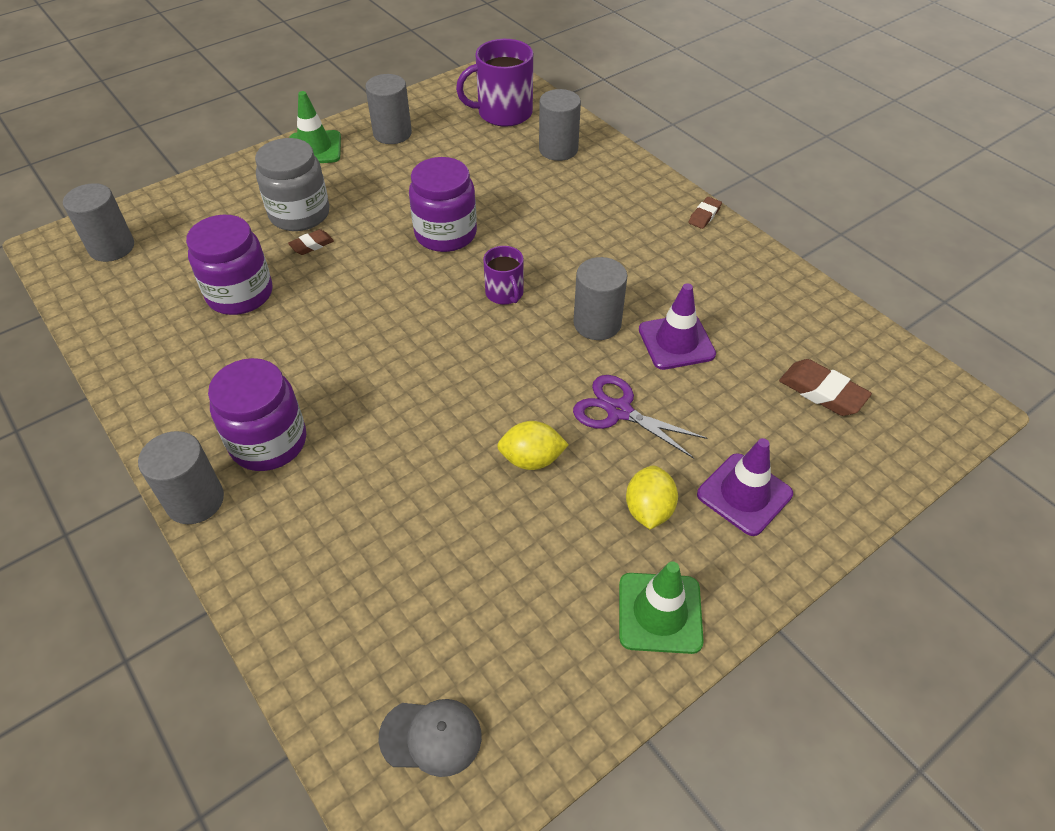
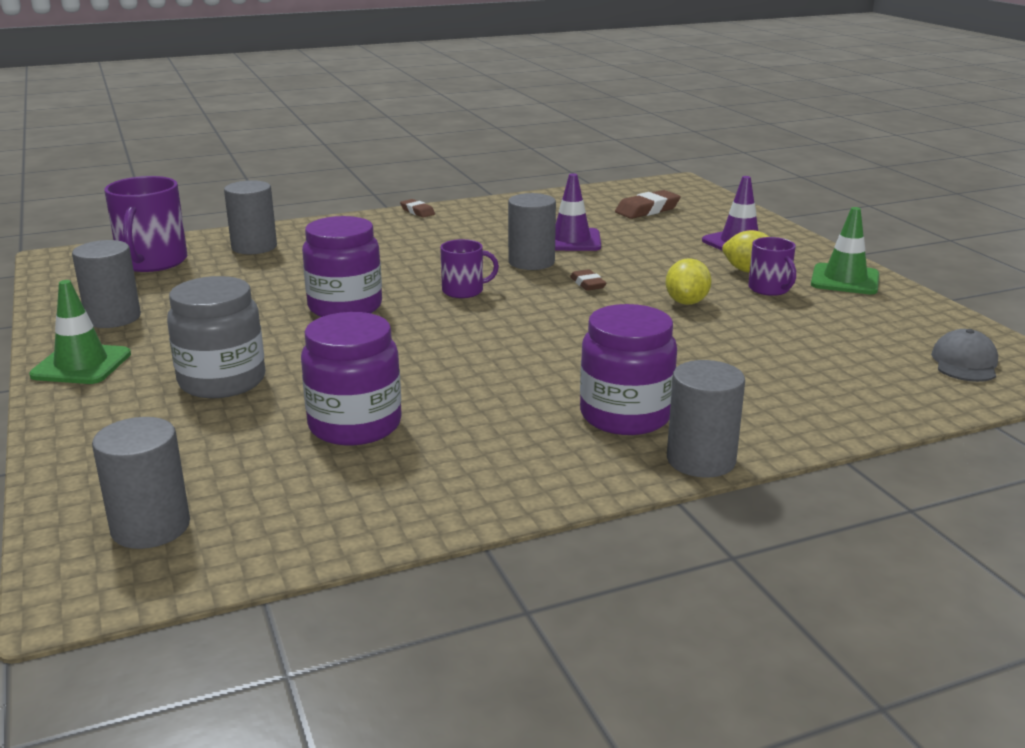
camera: 75 degrees left, 25 degrees down
brown eraser [288,229,334,255] -> brown eraser moved to [570,269,606,291]
purple scissors [573,375,707,459] -> none
none -> purple mug [748,237,796,296]

